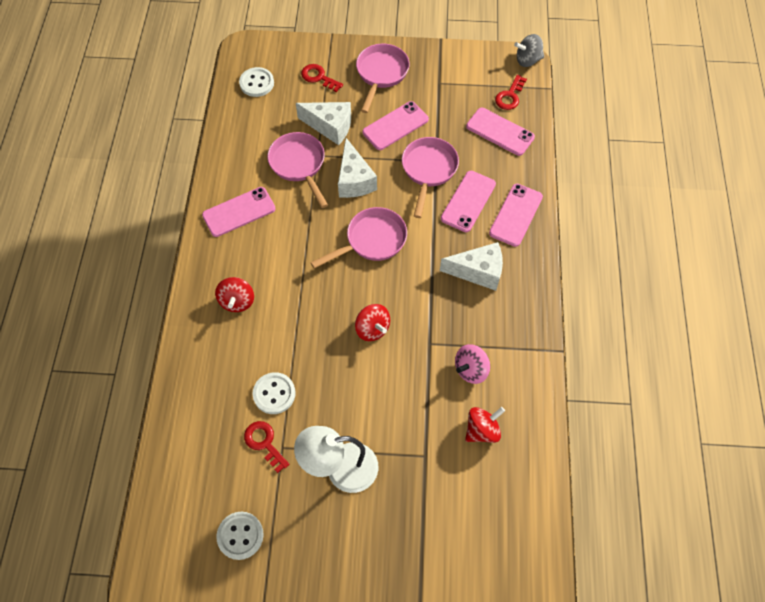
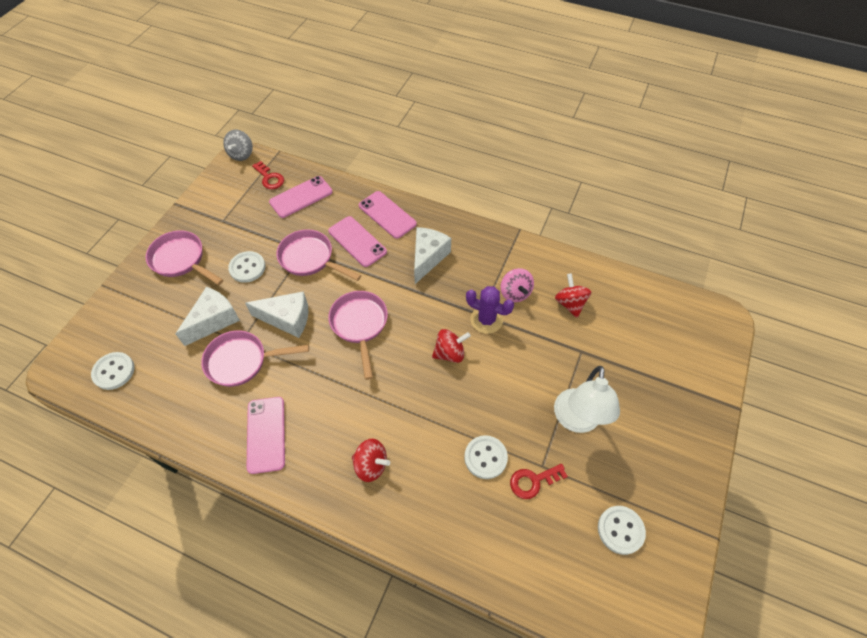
camera: 70 degrees left, 5 degrees down
red key [301,64,343,92] -> none
pink phone [363,101,429,150] -> white button [228,251,265,283]
none -> purple cactus [466,286,514,334]

